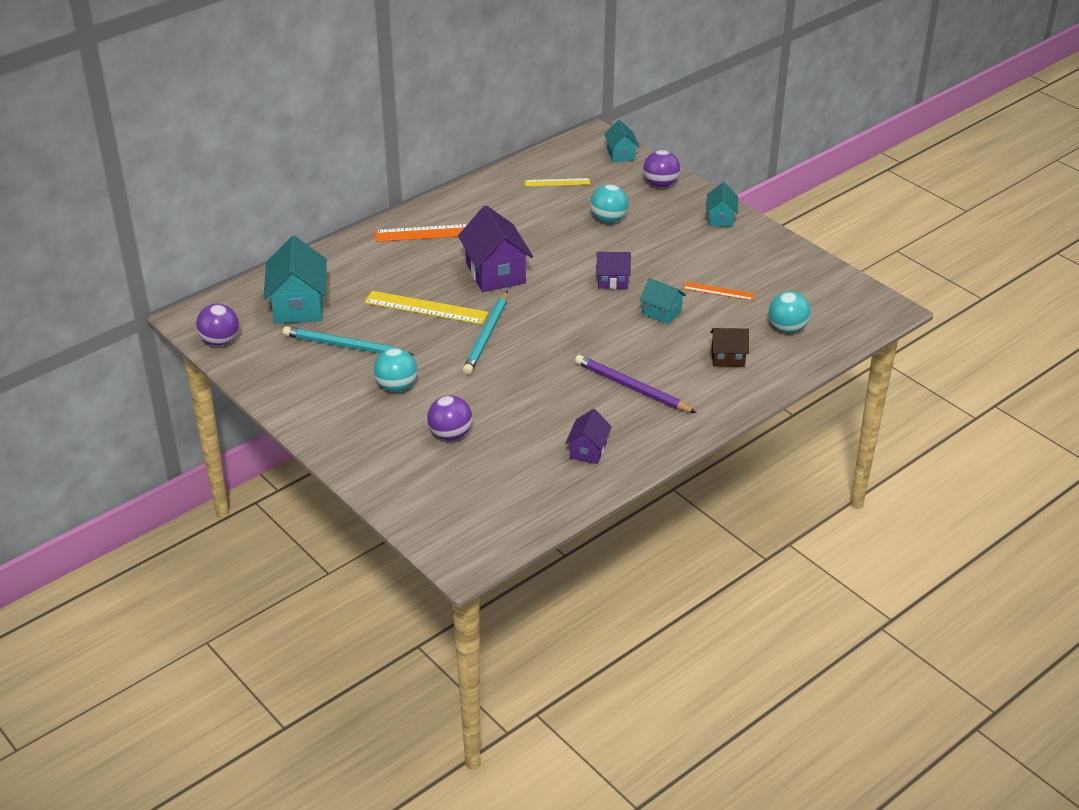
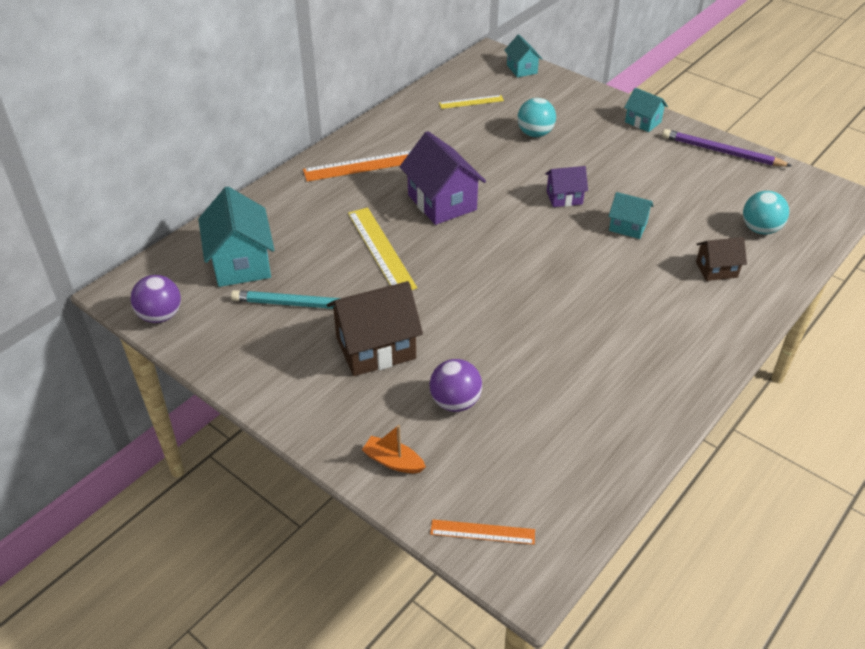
camera: 10 degrees left, 5 degrees up
yellow ruler [364,291,488,325] -> yellow ruler turned 60 degrees clockwise [348,207,417,290]
turquoise ball [374,348,417,392] -> brown house [327,281,423,376]
turquoise pencil [463,291,508,375] -> none
purple house [565,409,612,464] -> none
purple pencil [575,355,696,413] -> purple pencil moved to [662,129,792,167]
purple ball [643,150,680,187] -> none
orange ruler [683,282,755,301] -> orange ruler moved to [430,519,535,545]
turquoise house [706,182,738,227] -> turquoise house turned 45 degrees counterclockwise [624,88,668,132]
none -> orange boat [362,425,426,473]

